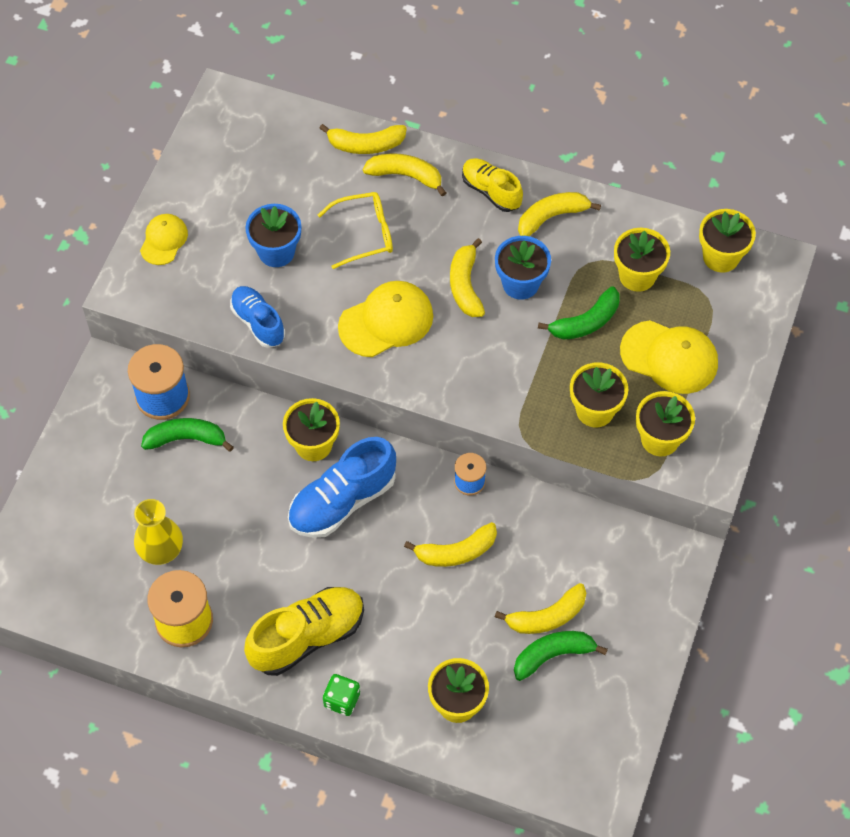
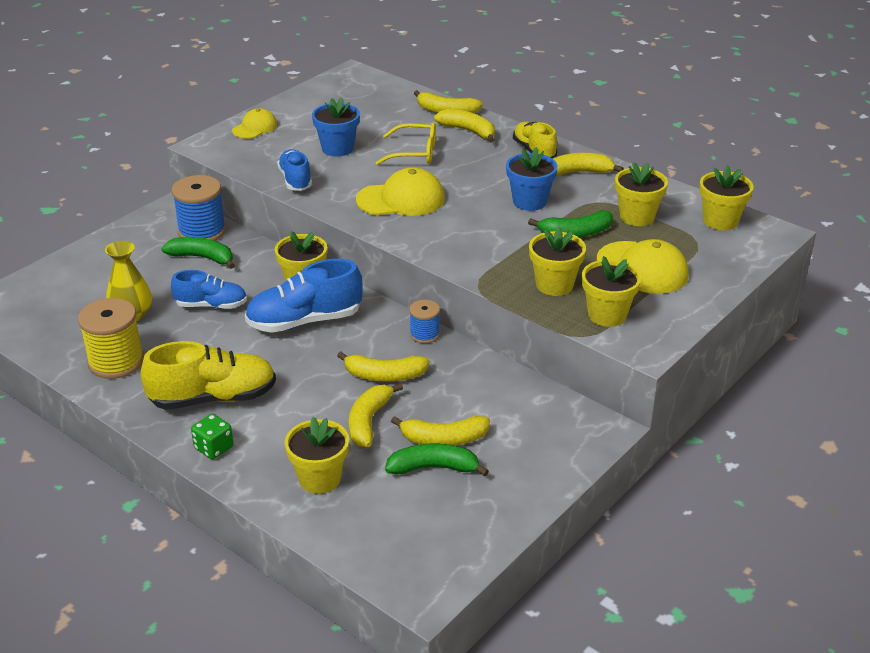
camera: 20 degrees right, 25 degrees down
yellow banana [450,238,485,317] -> yellow banana moved to [349,383,403,447]
none -> blue shoe [171,270,247,309]

